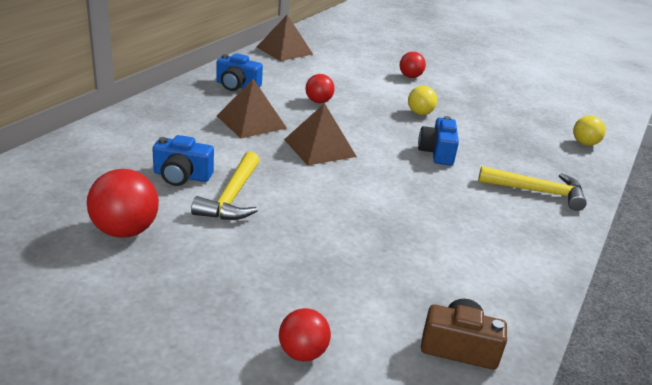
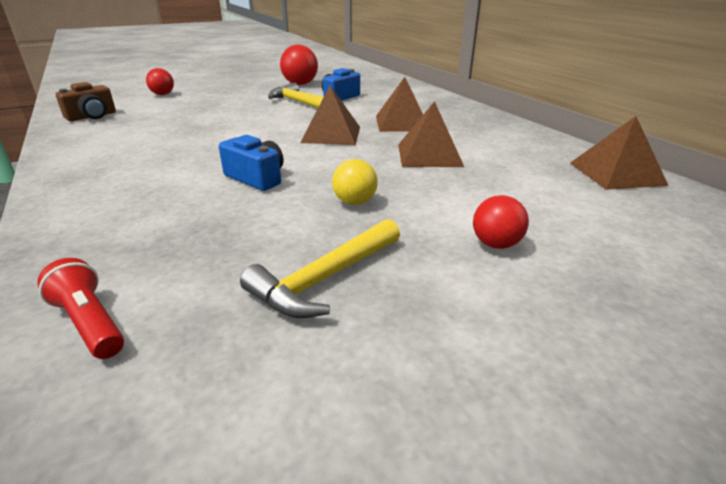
camera: 125 degrees right, 0 degrees up
blue camera [216,53,263,91] -> none
red ball [305,74,335,103] -> brown pyramid [398,101,464,167]
yellow hammer [478,166,587,211] -> yellow hammer moved to [240,219,400,318]
yellow ball [573,116,606,146] -> red flashlight [37,258,124,359]

